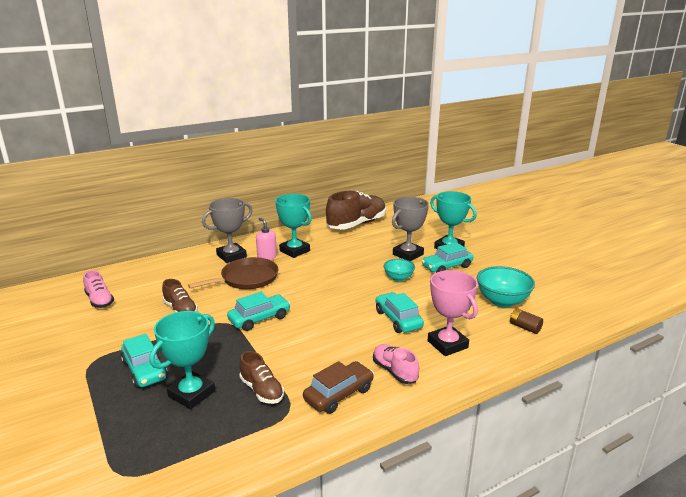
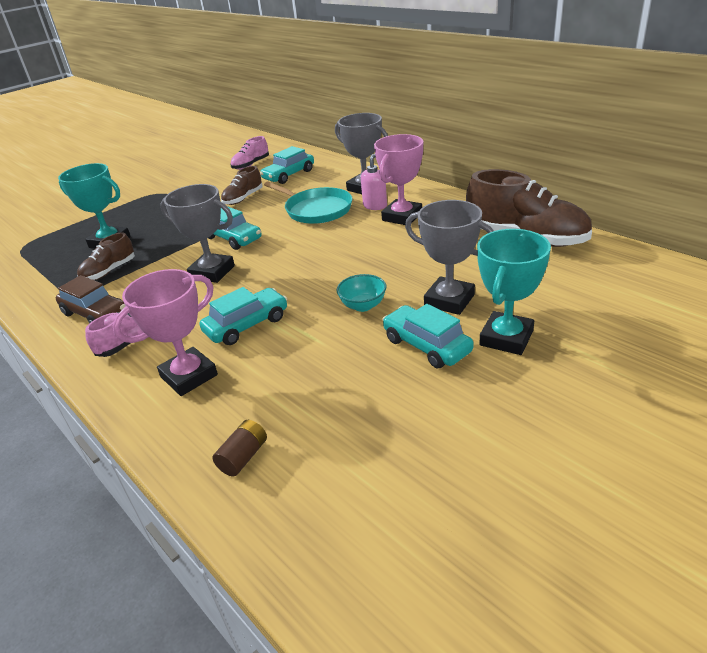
camera: 80 degrees right, 10 degrees up
turquoise car [121,334,168,388] -> turquoise car moved to [260,146,314,184]
brown pan [188,257,279,289] -> turquoise pan [264,181,353,224]
turquoise trophy [275,194,312,258] -> pink trophy [374,134,423,225]
turquoise bowl [477,266,535,307] -> none
none -> grey trophy [160,184,235,283]

